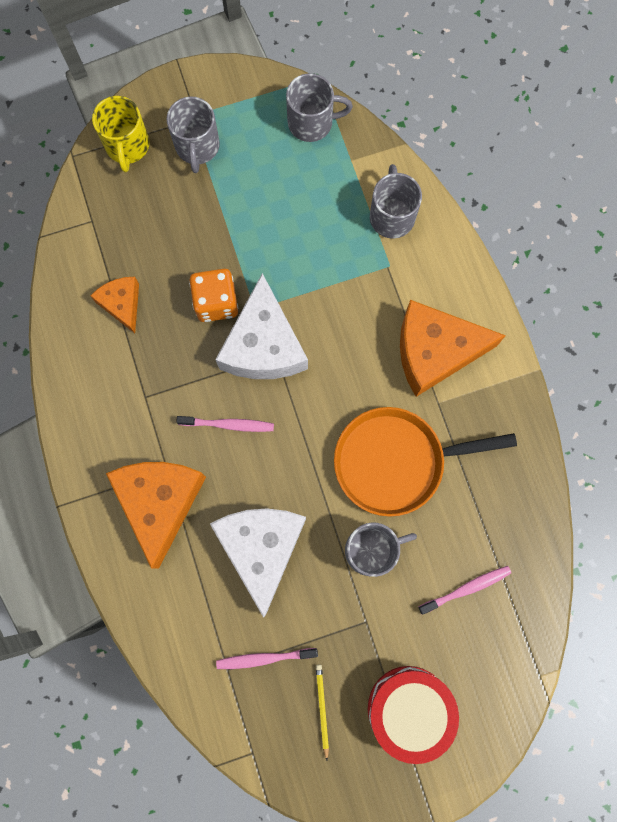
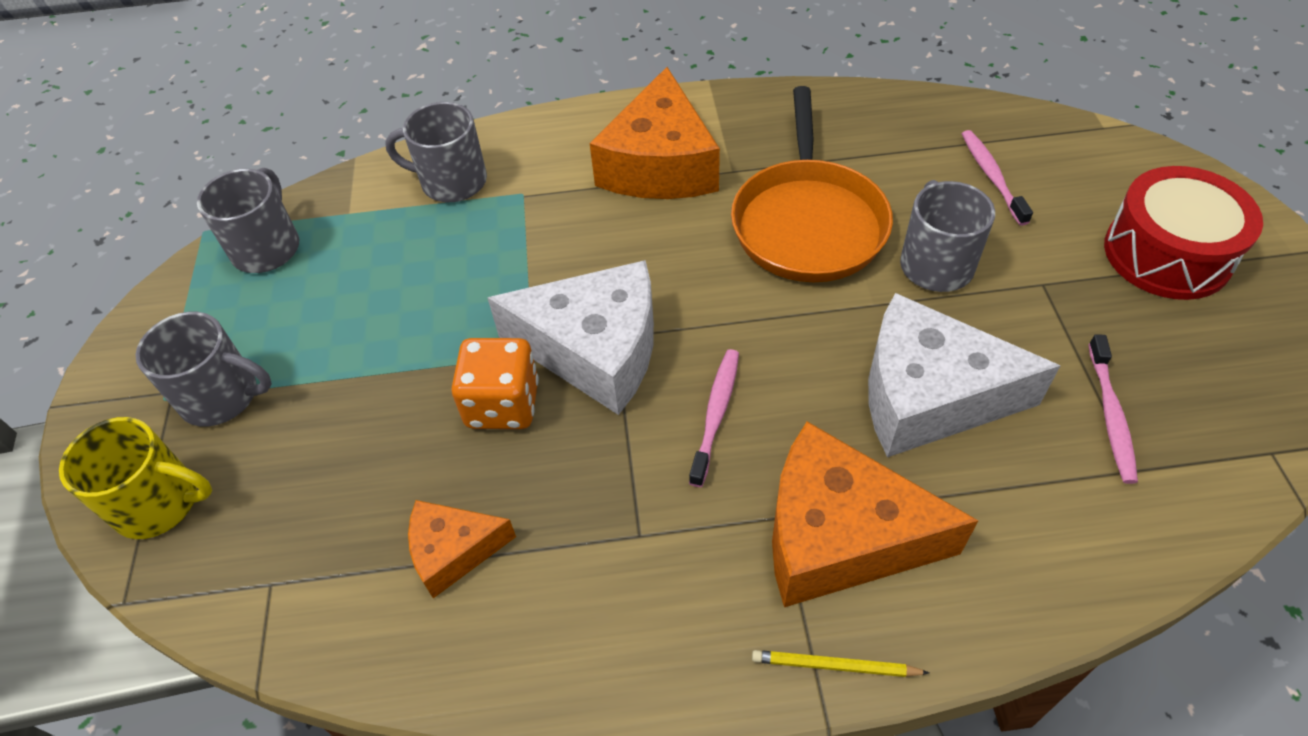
camera: 75 degrees left, 25 degrees down
yellow pencil [316,664,329,760] -> yellow pencil moved to [752,650,929,677]

